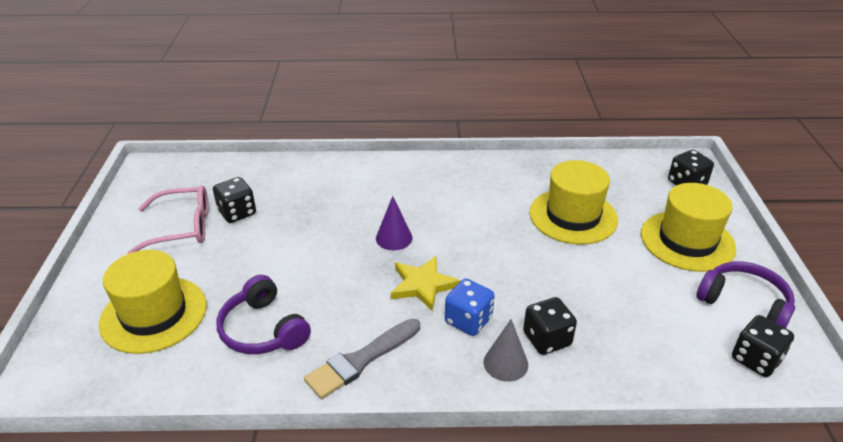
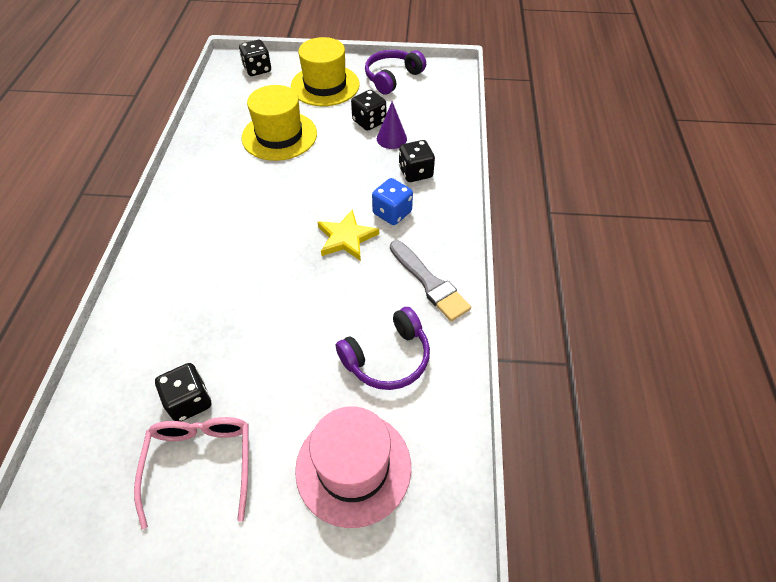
camera: 85 degrees left, 15 degrees up
yellow hat [99,250,207,354] -> pink hat [295,406,411,528]
purple cone [376,196,413,250] -> purple cone moved to [377,101,407,149]
grey cone [483,319,528,382] -> none
black dice [732,315,794,377] -> black dice moved to [351,90,386,131]

